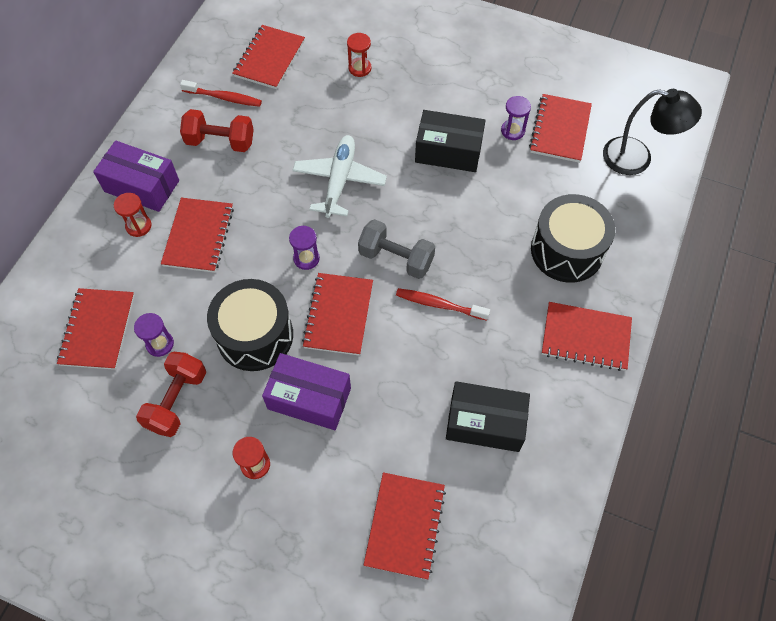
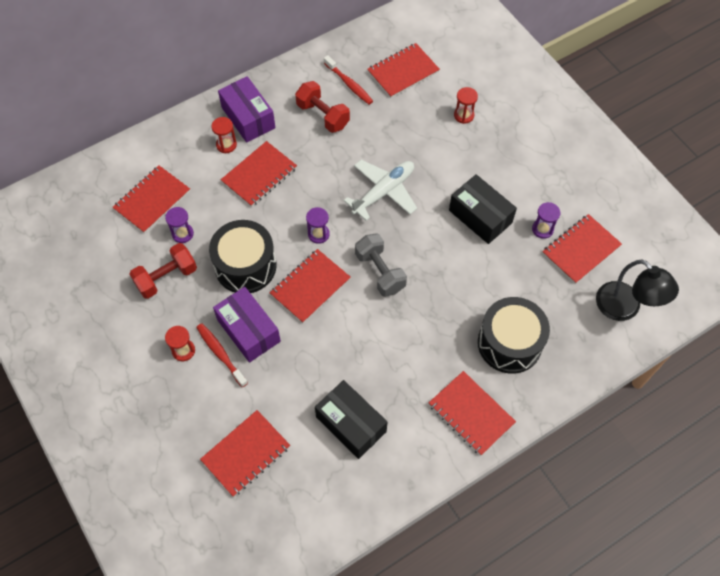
camera: 35 degrees right, 0 degrees up
red toothbrush [396,288,490,321] -> red toothbrush moved to [196,323,248,388]

